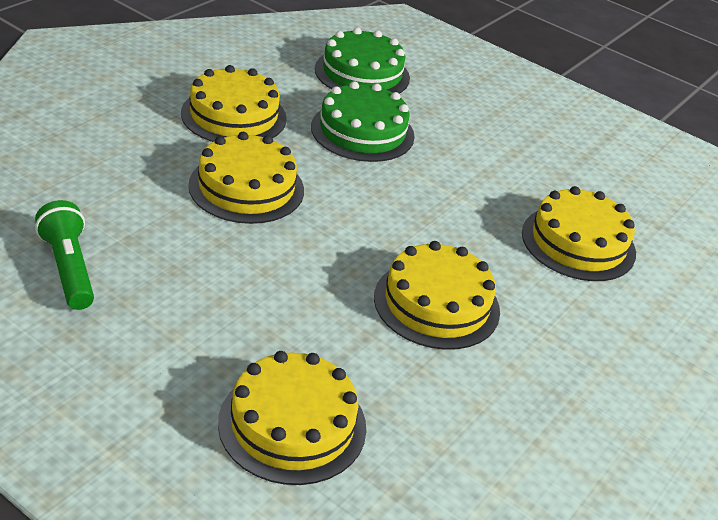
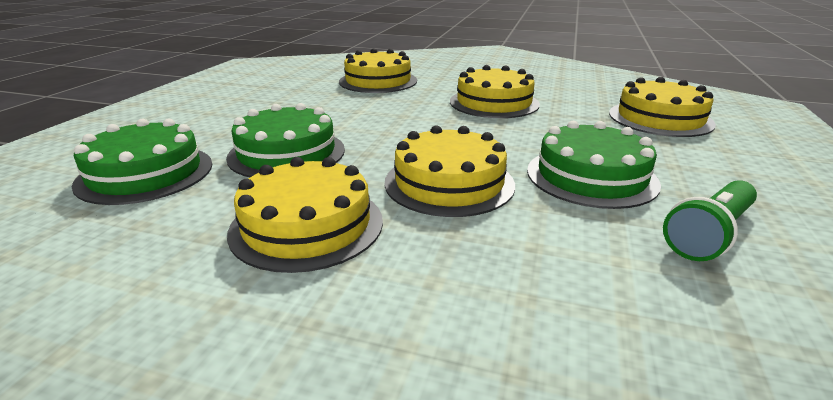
camera: 105 degrees left, 10 degrees down
none -> green cake [527,121,661,209]

